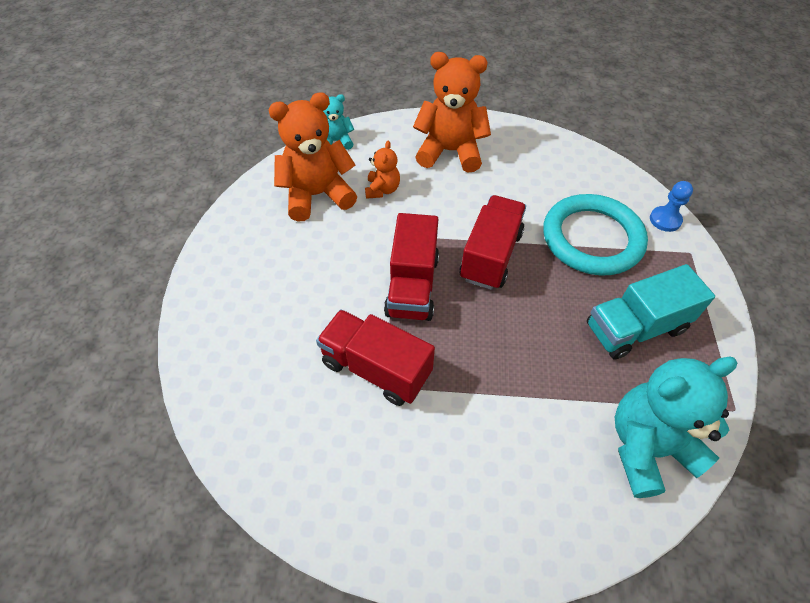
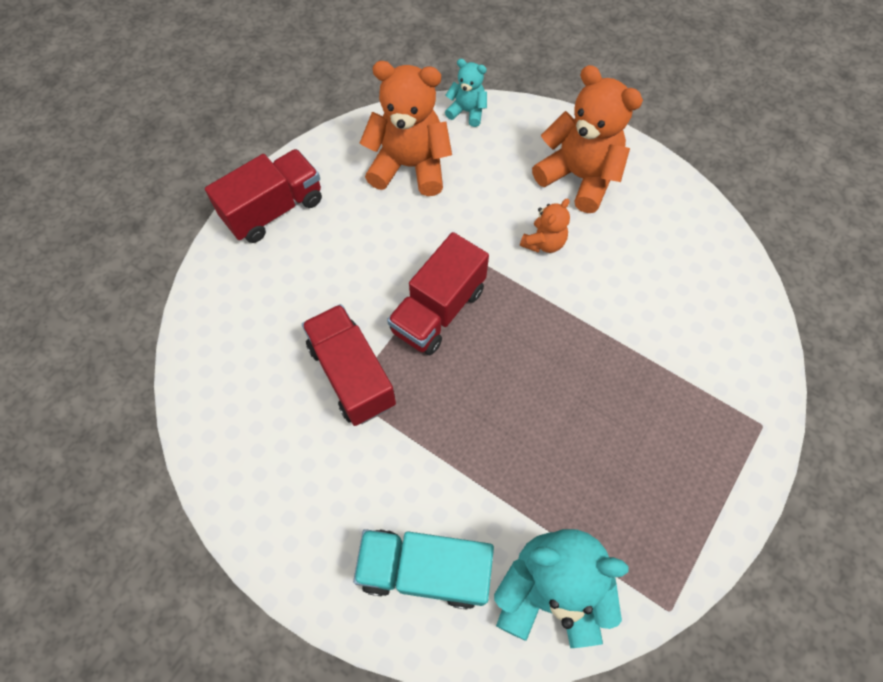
camera: 30 degrees right, 10 degrees up
orange teddy bear [365,141,400,199] -> orange teddy bear moved to [520,199,570,253]
red truck [460,195,526,290] -> red truck moved to [205,149,322,243]
turquoise ring [543,194,648,276] -> none
turquoise truck [587,264,715,359] -> turquoise truck moved to [353,529,494,609]
blue pawn [650,181,693,232] -> none

